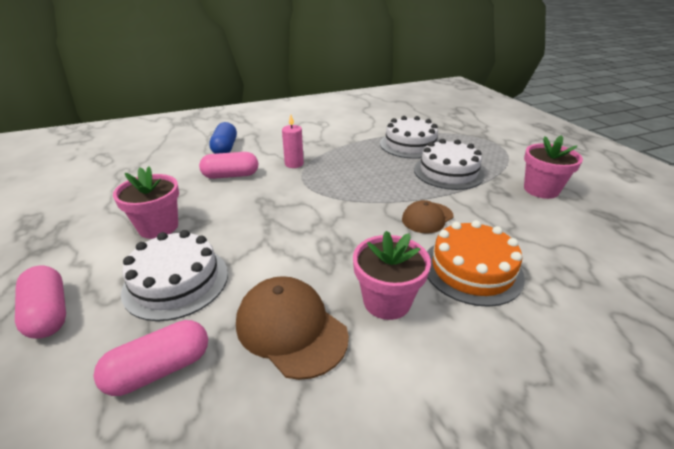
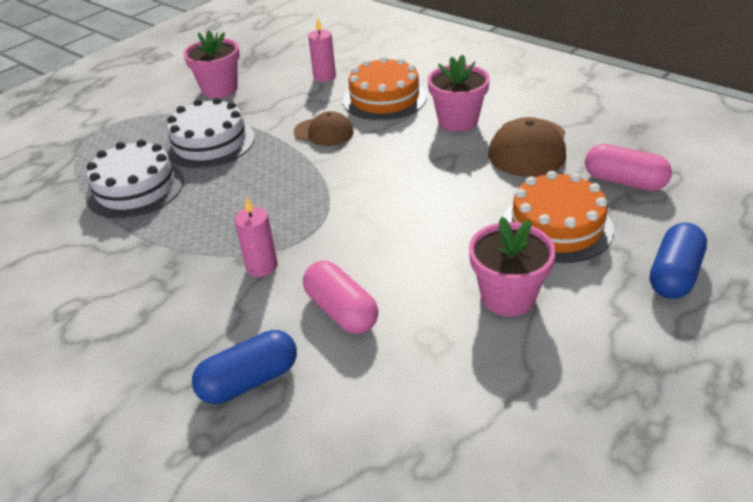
camera: 115 degrees left, 5 degrees up
pink capsule [15,266,66,339] -> blue capsule [650,222,707,299]
white cake [121,230,228,321] -> orange cake [503,171,614,263]
none -> pink candle [308,17,336,82]

